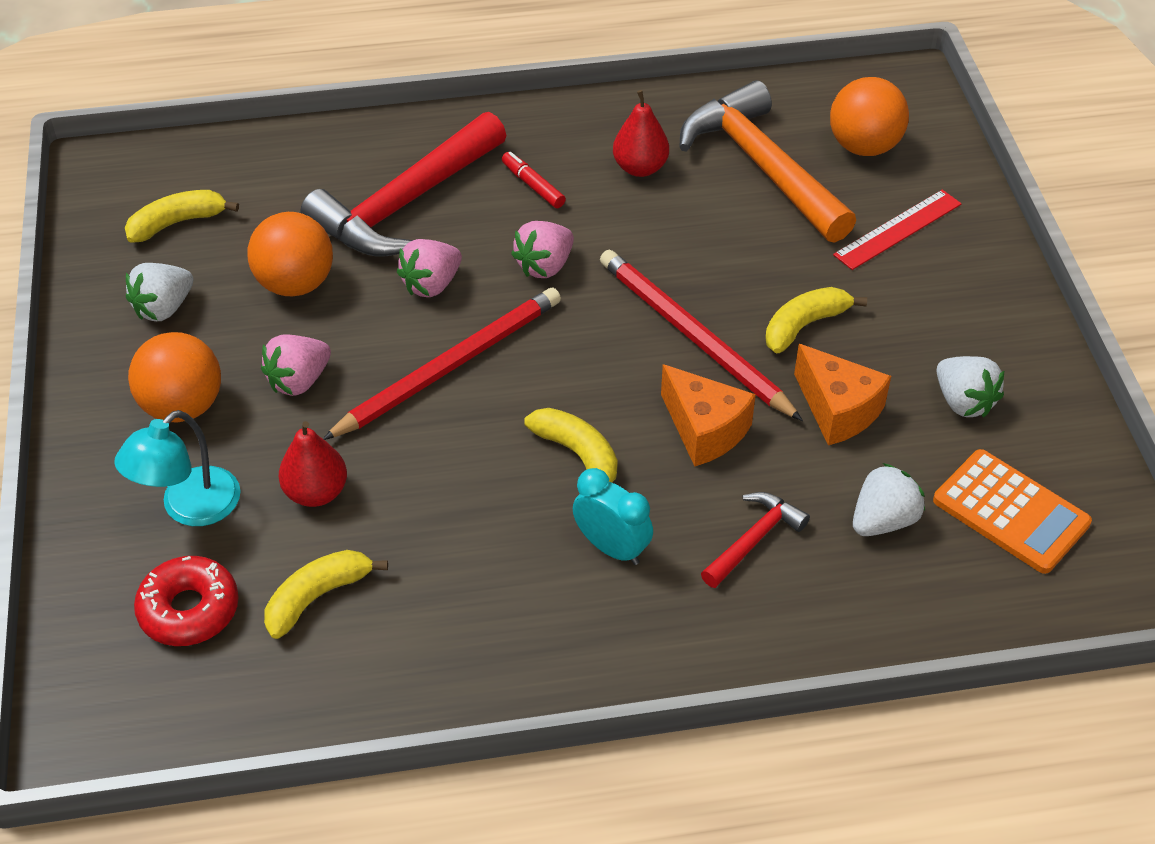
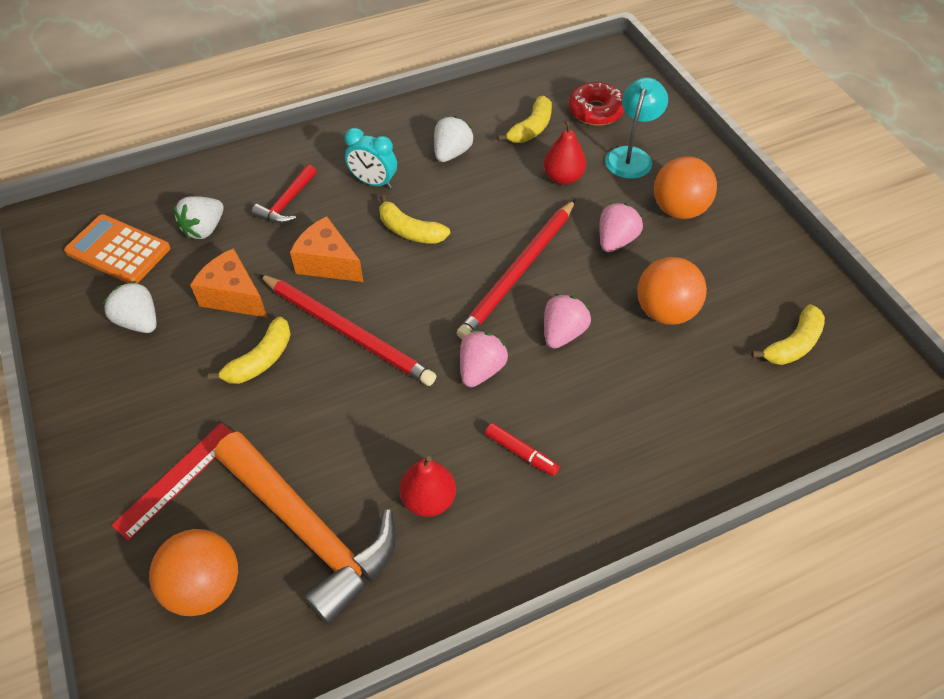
camera: 165 degrees right, 5 degrees up
white strawberry [126,263,194,321] -> white strawberry moved to [434,116,474,162]
red hammer [300,112,506,257] -> none

